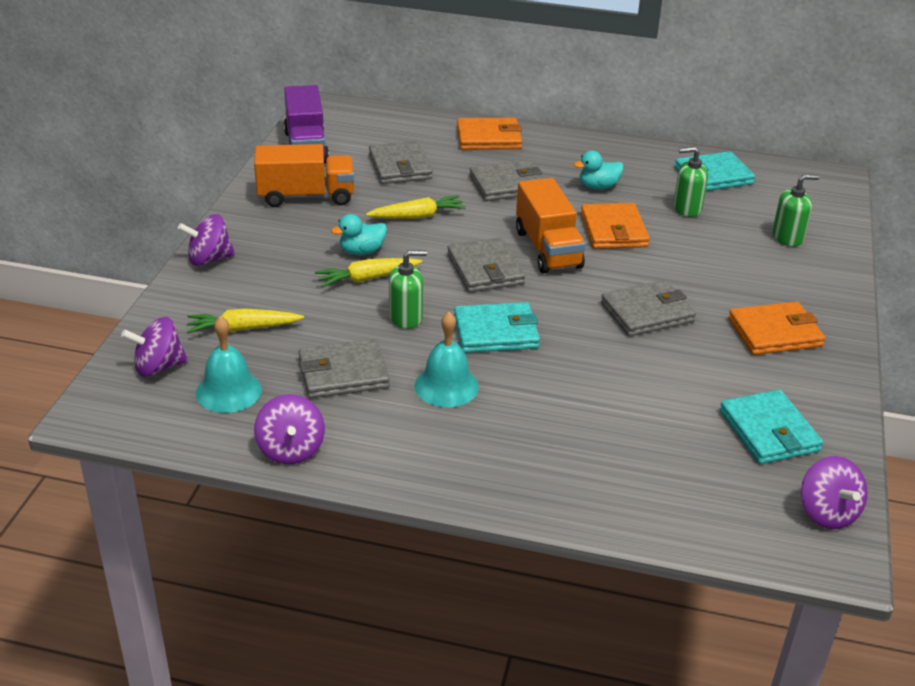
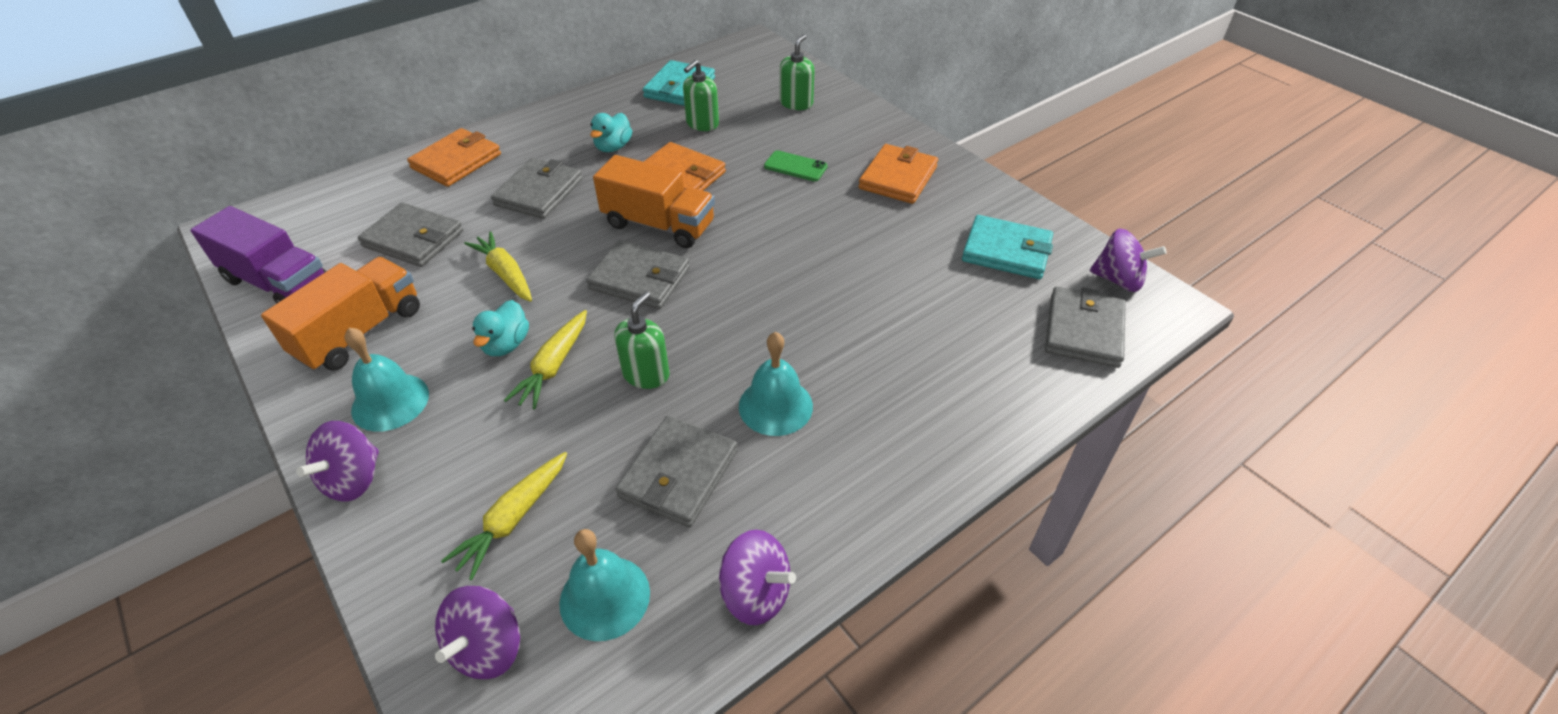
camera: 50 degrees left, 10 degrees up
yellow carrot [366,195,466,219] -> yellow carrot turned 60 degrees counterclockwise [464,231,532,302]
turquoise wallet [454,302,540,353] -> none
grey wallet [601,280,696,336] -> grey wallet moved to [1045,286,1126,368]
none -> turquoise bell [344,328,429,432]
none -> green phone [764,150,828,181]

